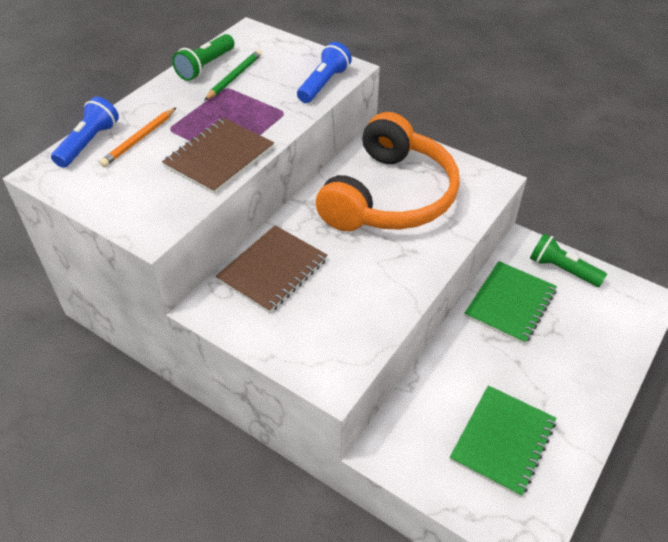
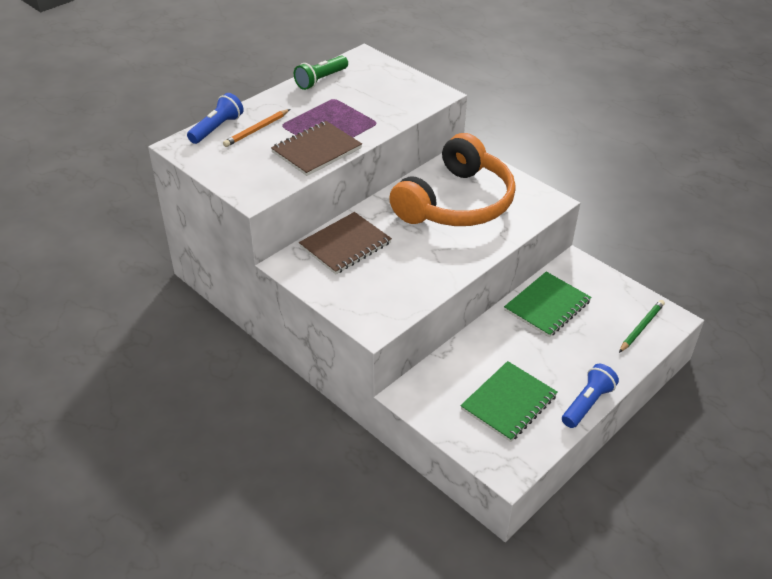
camera: 10 degrees right, 5 degrees down
green pencil [204,49,262,101] -> green pencil moved to [619,300,665,353]
blue flashlight [297,42,352,103] -> blue flashlight moved to [562,364,619,428]
green flashlight [530,233,607,287] -> none

